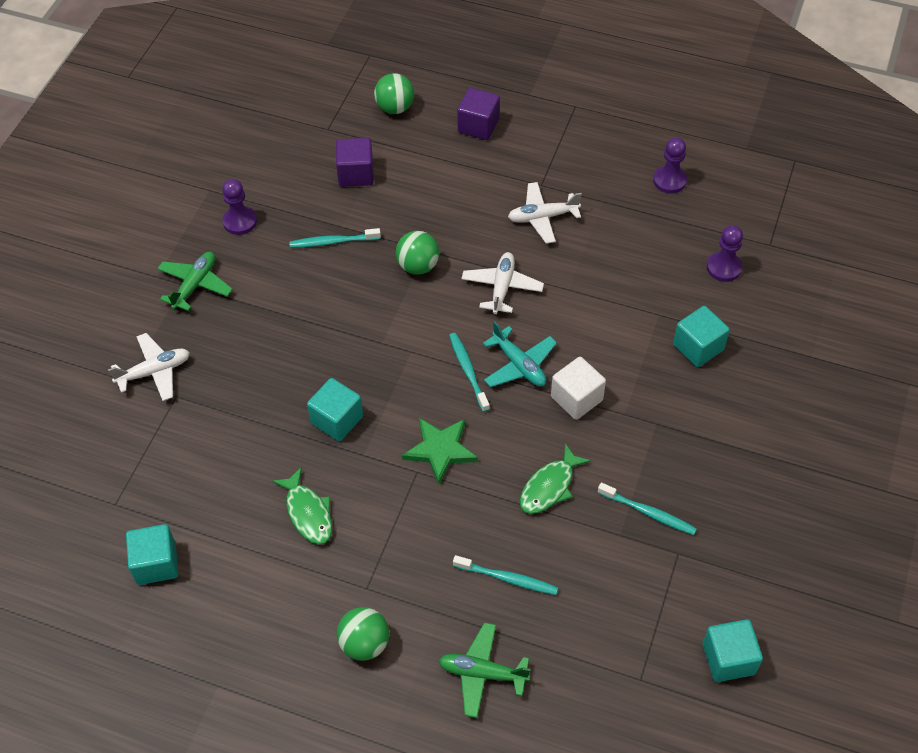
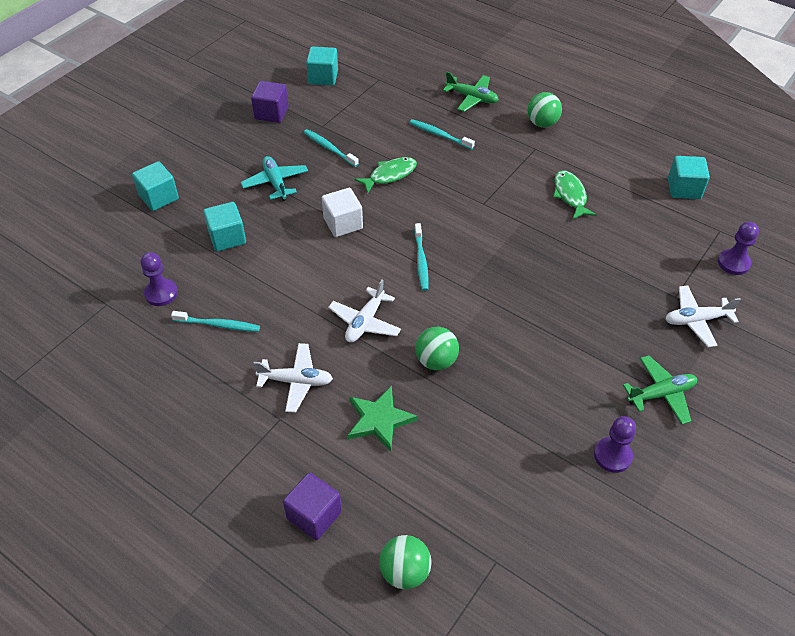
camera: 165 degrees left, 5 degrees down
green plane [157,252,232,311] -> green plane turned 150 degrees counterclockwise [623,355,697,424]
turquoise toothbrush [289,228,381,248] -> turquoise toothbrush moved to [171,311,260,332]
turquoise cube [307,378,363,441] -> turquoise cube moved to [132,161,179,211]
purple cube [336,138,374,187] -> purple cube moved to [251,81,289,123]
green star [402,418,478,485] -> green star moved to [348,386,418,452]
turquoise plane [483,321,557,387] -> turquoise plane moved to [241,156,308,201]
purple pawn [653,137,687,193] -> purple pawn moved to [718,222,759,275]

